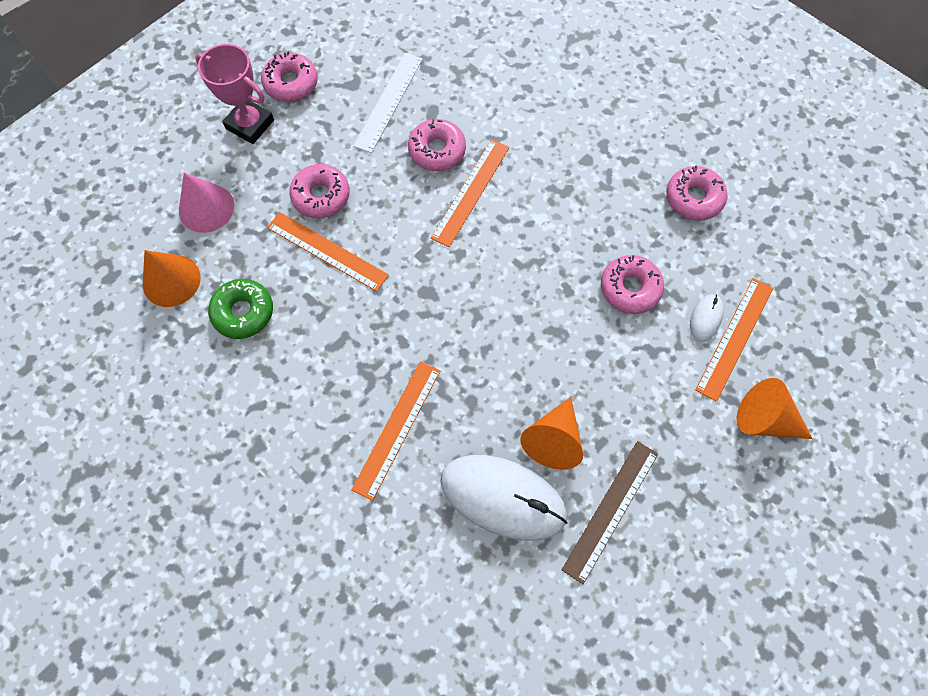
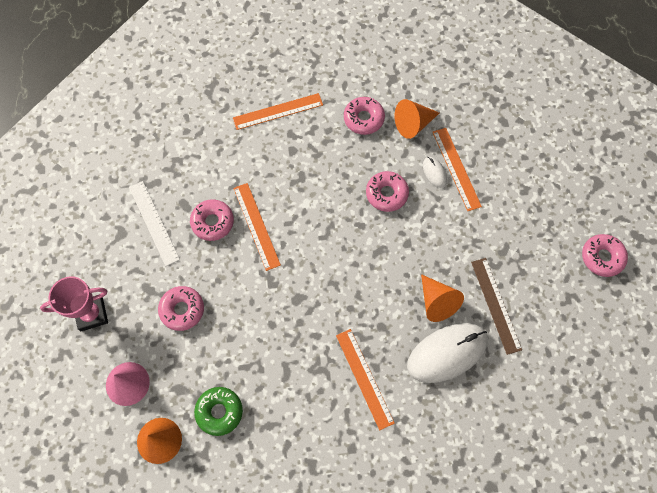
camera: 50 degrees left, 0 degrees up
pink donut [261,51,318,102] -> pink donut moved to [582,234,628,277]
orange ruler [267,212,389,292] -> orange ruler moved to [233,93,323,130]
orange cone [737,378,813,439] -> orange cone moved to [394,99,439,139]

